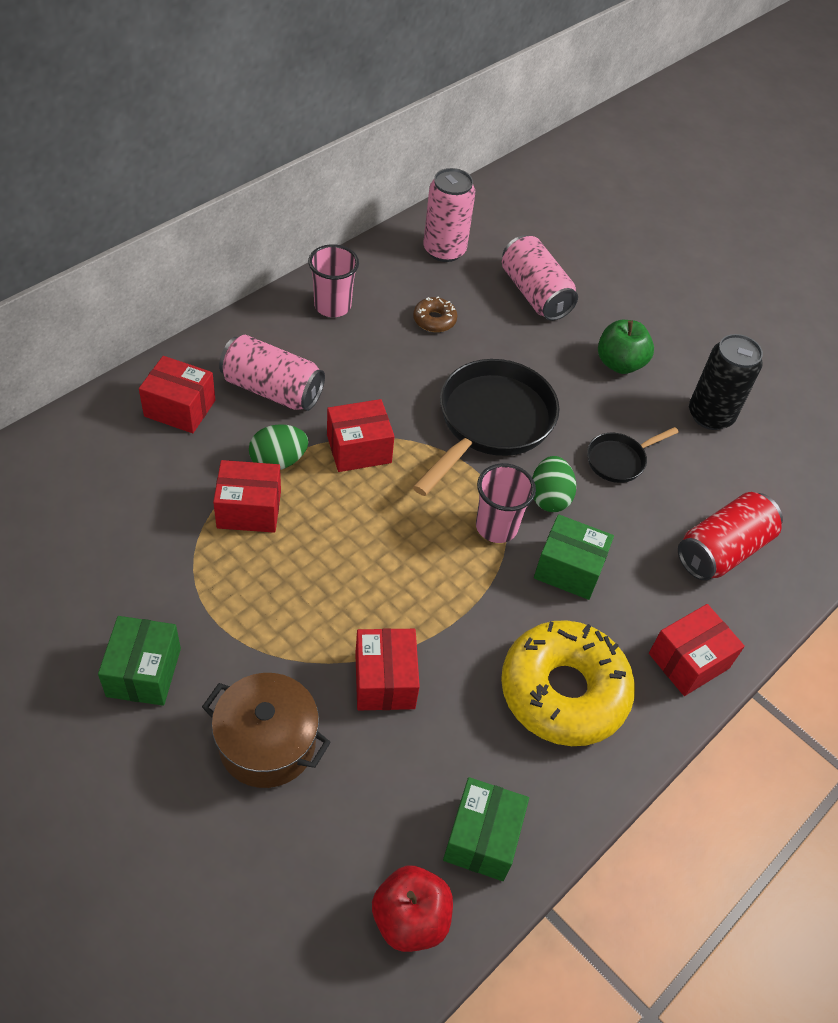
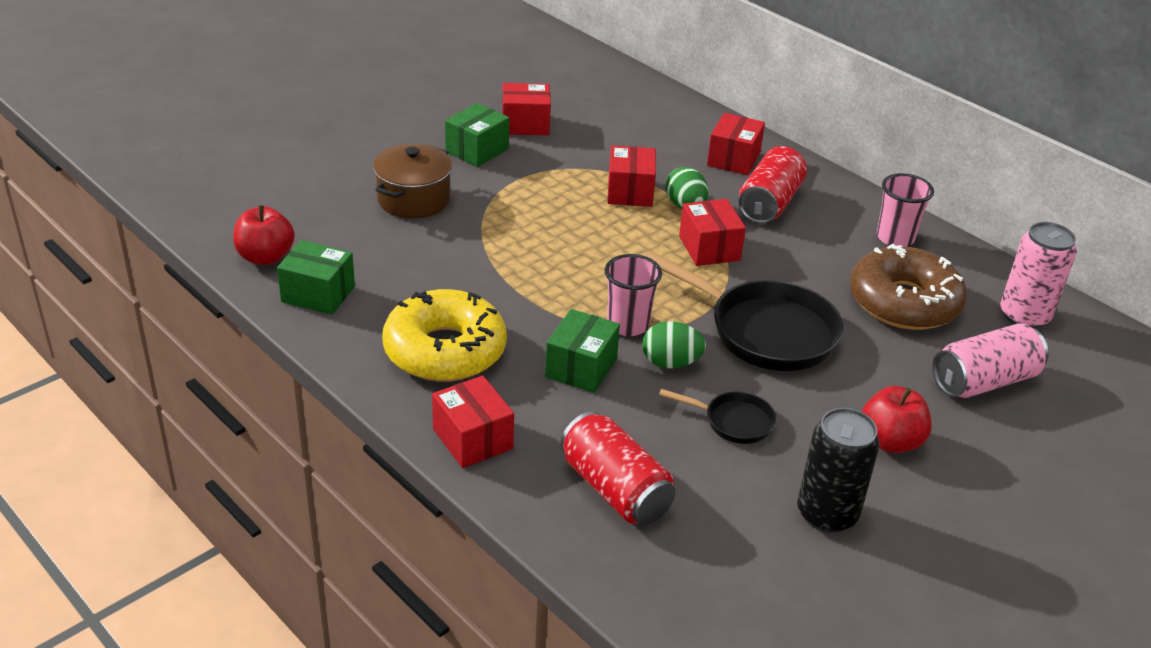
camera: 95 degrees right, 15 degrees down
green box [98,616,181,706] -> green box turned 60 degrees counterclockwise [445,103,509,167]
pink can [219,335,325,411] -> red can [738,146,807,223]
red box [355,628,420,710] -> red box moved to [502,83,551,135]
brown donut [413,296,457,332] -> brown donut [850,244,967,330], size x2.33
black pan [587,427,679,483] -> black pan turned 135 degrees clockwise [659,389,777,444]
green apple [598,320,654,374] -> red apple [862,386,932,453]

